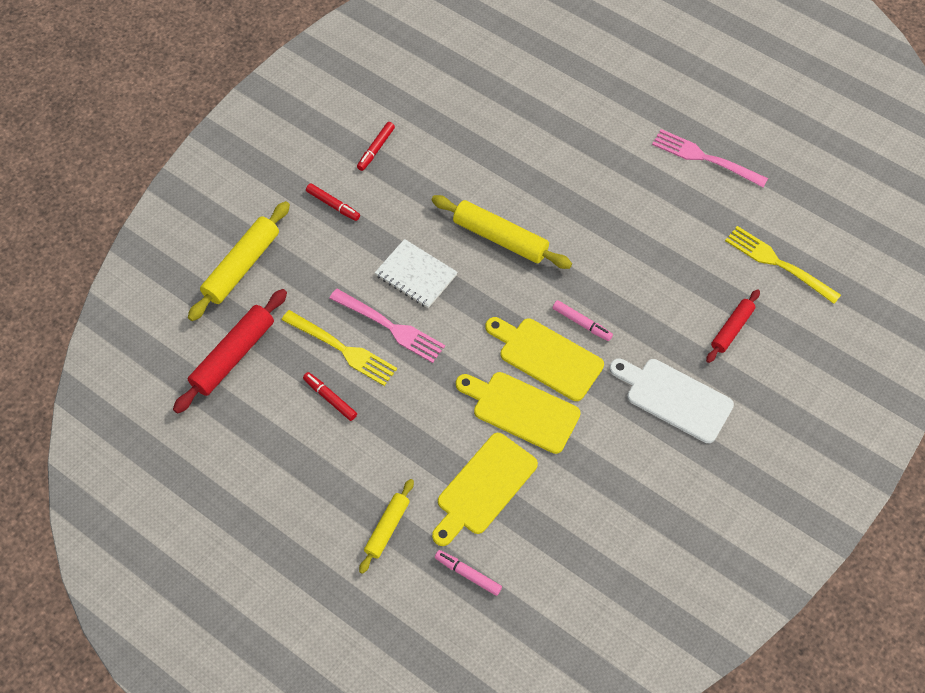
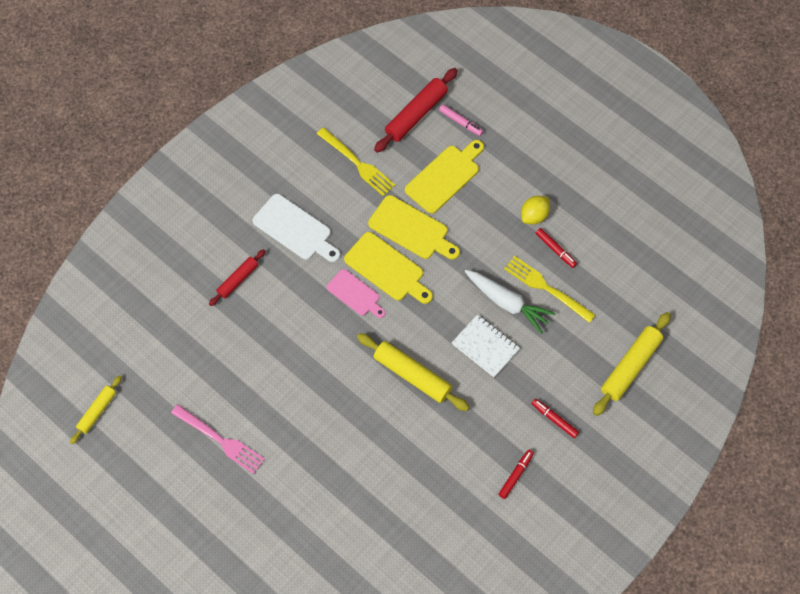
camera: 175 degrees left, 5 degrees up
red rolling pin [173,289,287,414] -> red rolling pin moved to [374,68,458,153]
pink fork [329,289,445,363] -> white carrot [465,270,555,334]
yellow rolling pin [359,479,414,574] -> yellow rolling pin moved to [70,375,122,444]
pink marker [553,300,613,341] -> pink cutting board [327,269,385,318]
yellow fork [725,226,841,304] -> yellow fork moved to [317,127,395,196]
none -> yellow lemon [521,196,550,224]

